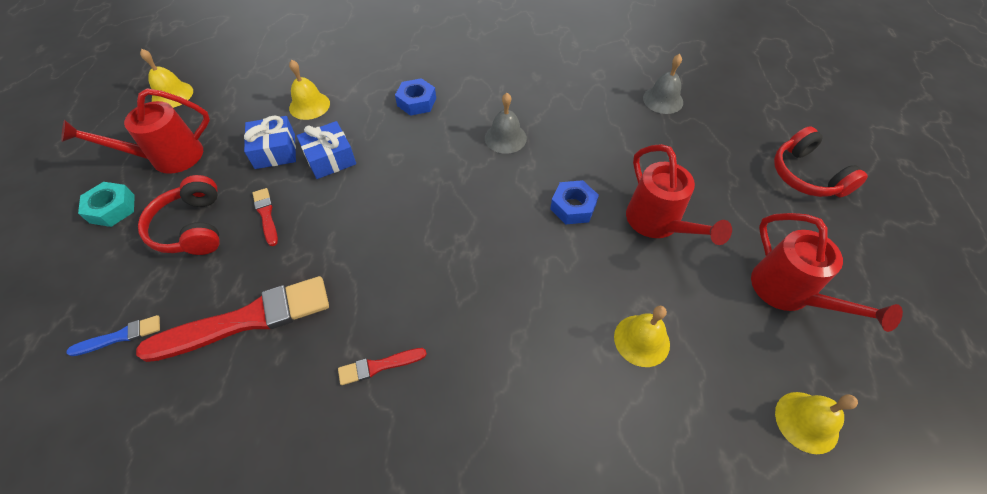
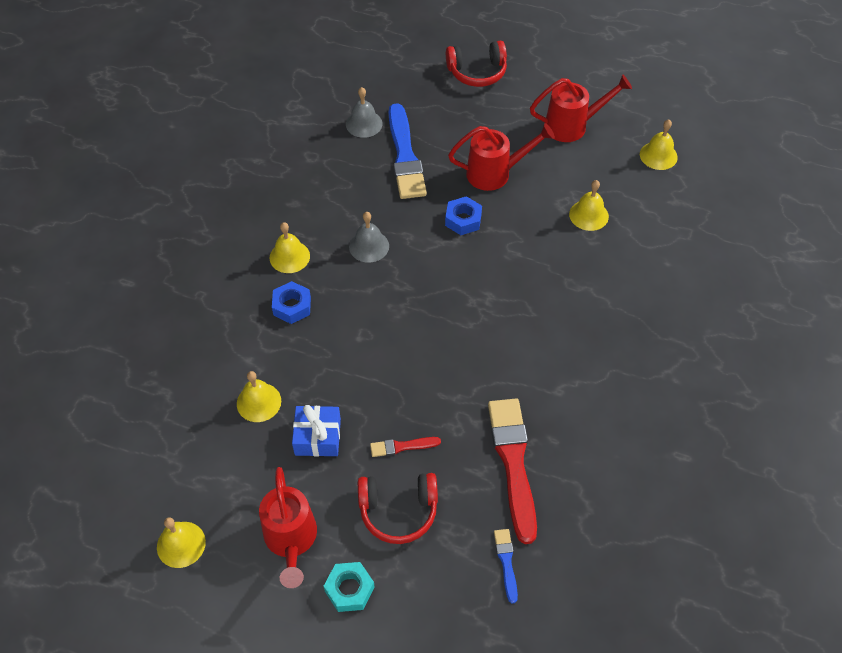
camera: 75 degrees left, 0 degrees up
blue gift [296,121,356,179] -> none
red brush [338,348,427,385] -> none
none -> yellow bell [270,222,310,273]
none -> blue brush [389,103,427,199]

